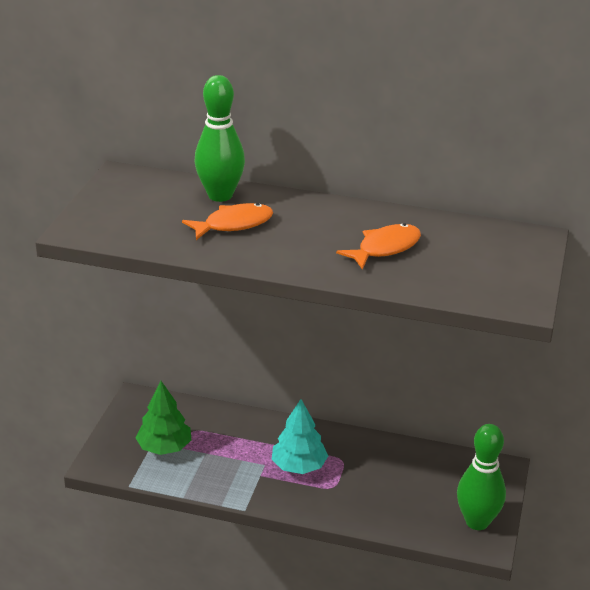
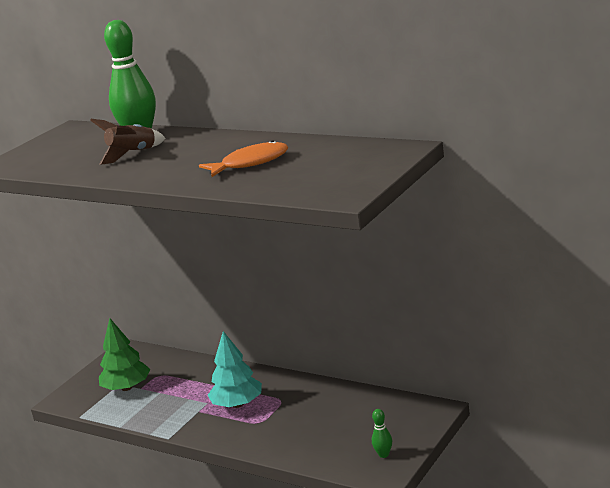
camera: 20 degrees right, 10 degrees down
orange fish [182,203,273,240] -> brown rocket [90,119,166,165]
green bowling pin [457,424,506,530] -> green bowling pin [372,409,392,458], size x0.42

